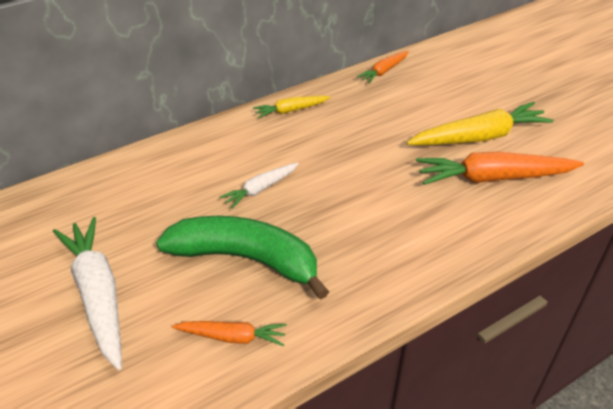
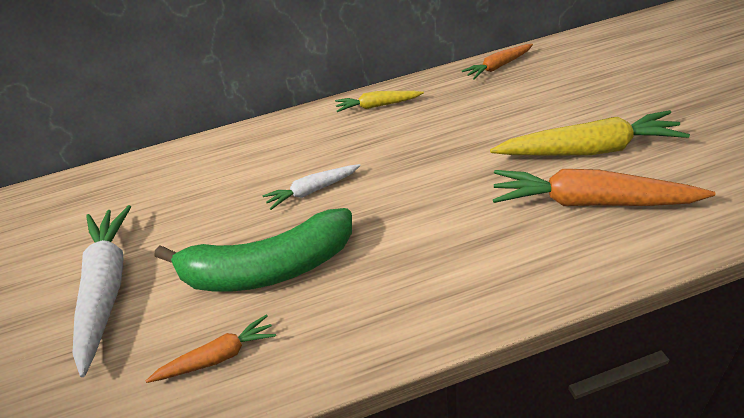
camera: 20 degrees right, 0 degrees up
green banana [156,216,329,300] -> green banana turned 135 degrees clockwise [154,208,352,291]
orange carrot [172,321,287,346] -> orange carrot turned 45 degrees counterclockwise [146,314,276,383]

